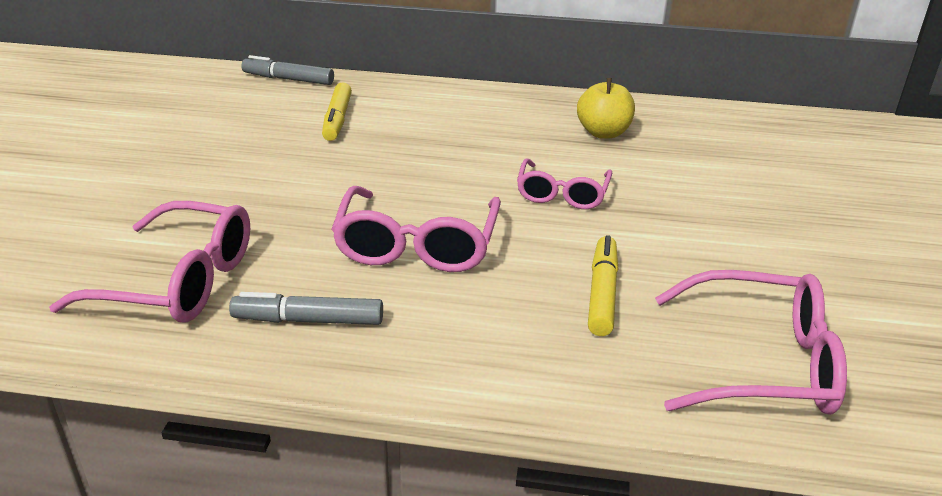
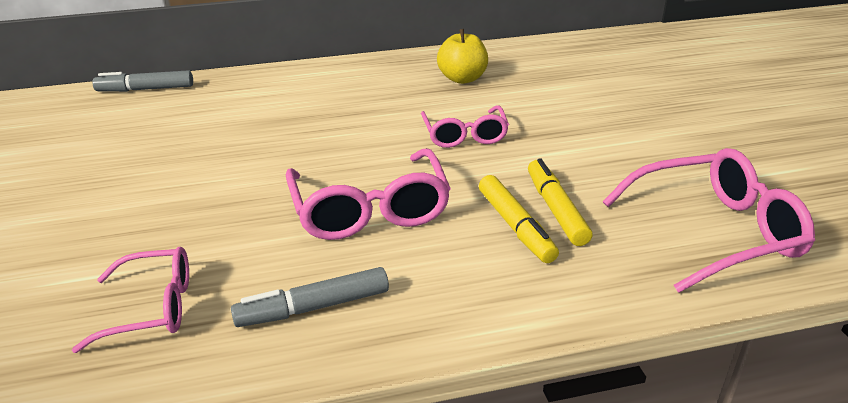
camera: 20 degrees left, 0 degrees up
pink glasses [49,201,250,323] -> pink glasses [72,247,189,353], size x0.64
yellow marker [322,82,352,141] -> yellow marker moved to [479,175,559,263]

